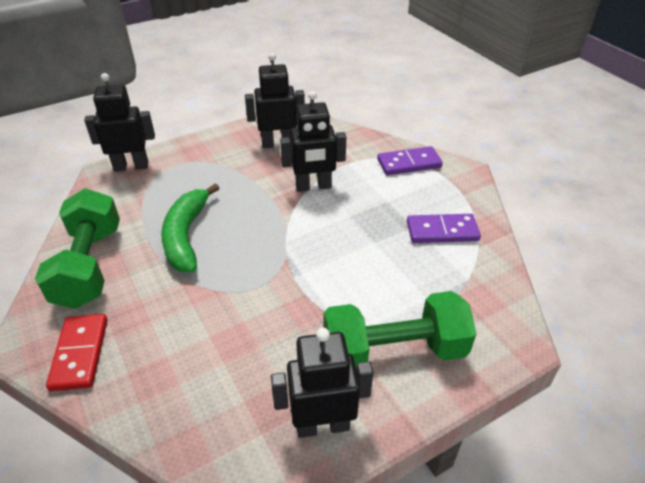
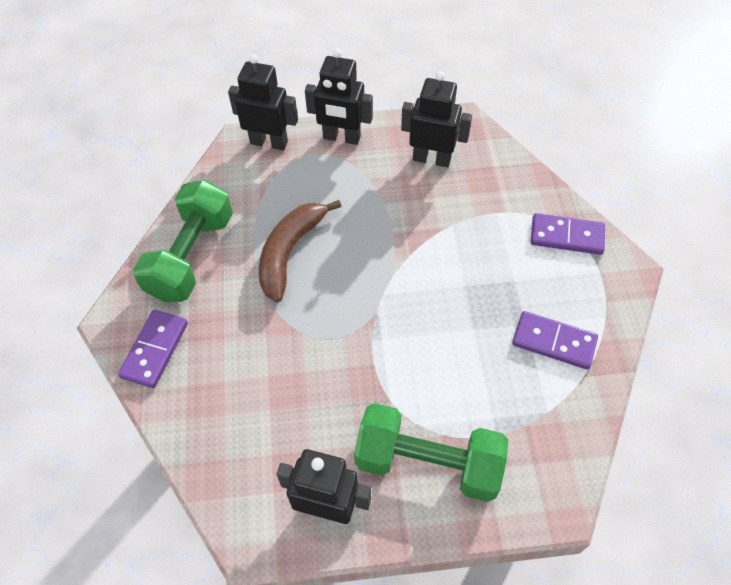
camera: 25 degrees right, 15 degrees up
red domino [46,314,107,391] -> purple domino [118,310,188,388]
green banana [161,183,219,272] -> brown banana [259,200,342,302]
black robot [280,91,346,192] -> black robot moved to [305,48,373,145]

